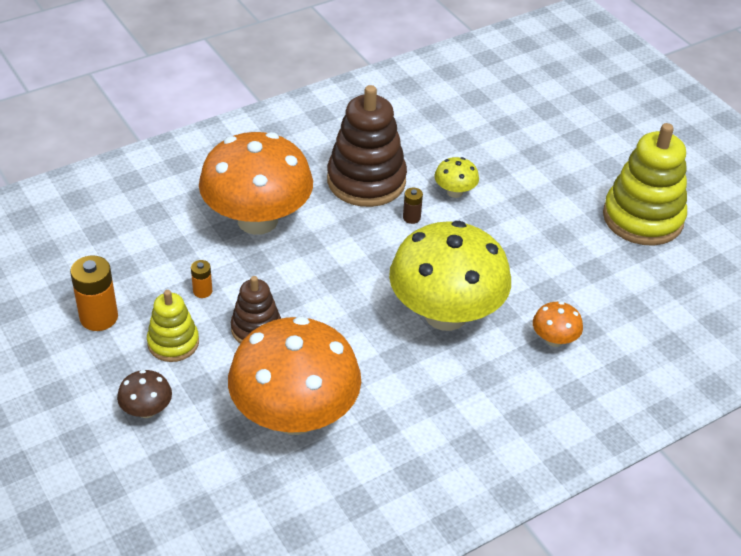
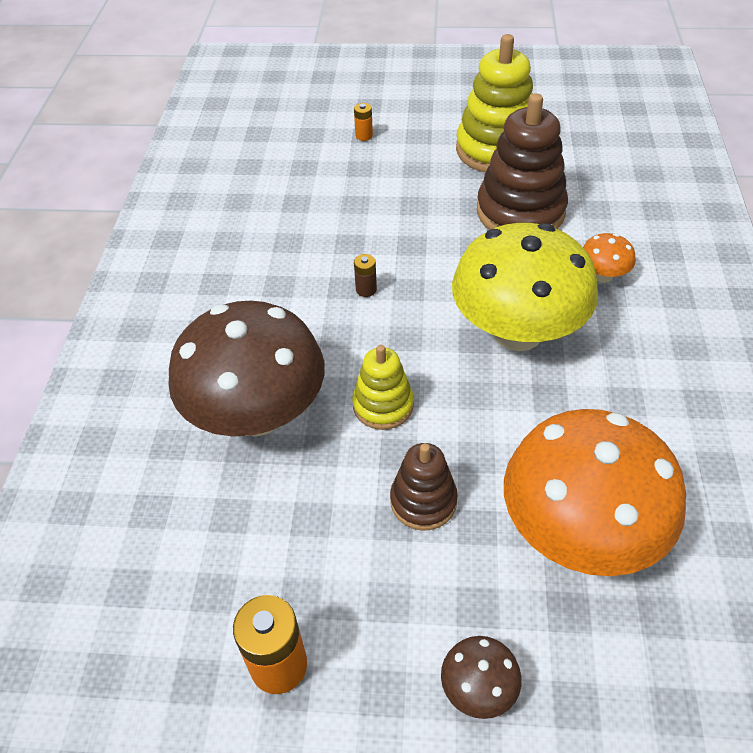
camera: 50 degrees left, 5 degrees up
yellow stacking toy [147,290,199,362] -> yellow stacking toy moved to [352,345,414,430]
orange battery [191,260,212,298] -> orange battery moved to [354,103,373,141]
orange mushroom [199,132,313,235] -> brown mushroom [168,301,325,437]
brown stacking toy [327,85,407,207] -> brown stacking toy moved to [477,93,568,230]
yellow mushroom [434,157,479,198] -> none

